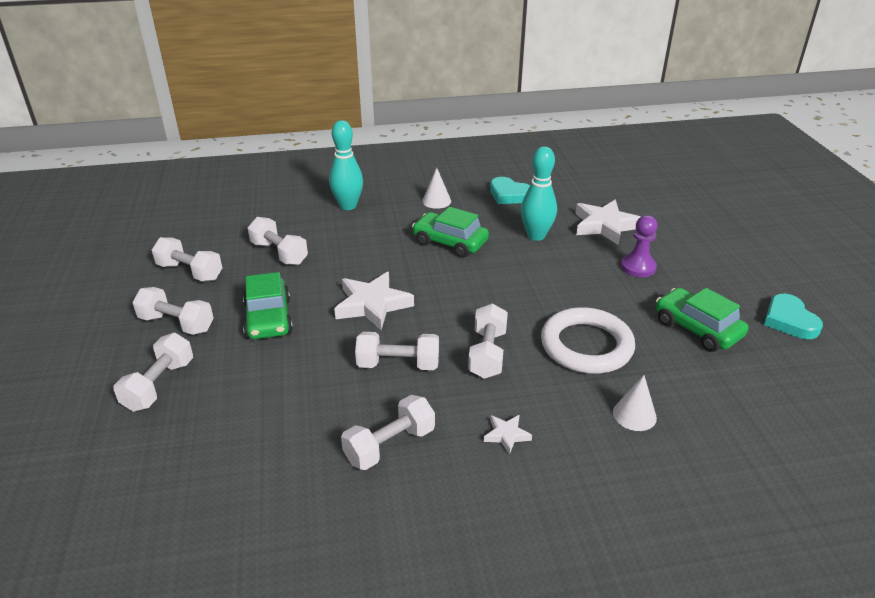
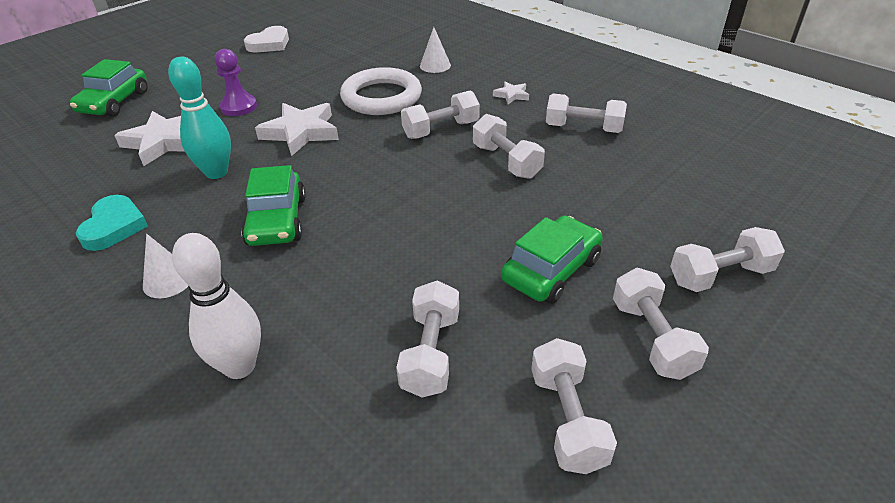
camera: 125 degrees left, 5 degrees up
turquoise bowling pin [329,120,363,210] -> white bowling pin [172,233,261,379]
white star [334,272,414,330] -> white star moved to [255,103,339,156]
green car [656,288,748,352] -> green car moved to [70,59,148,117]
turquoise heart [764,294,823,339] -> white heart [244,26,289,52]

